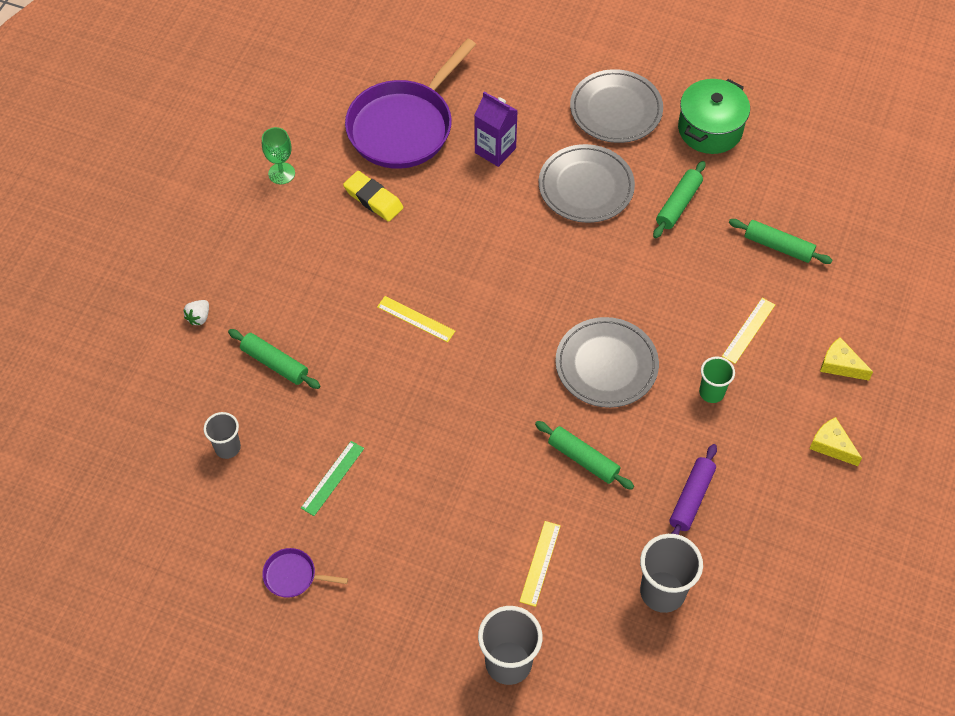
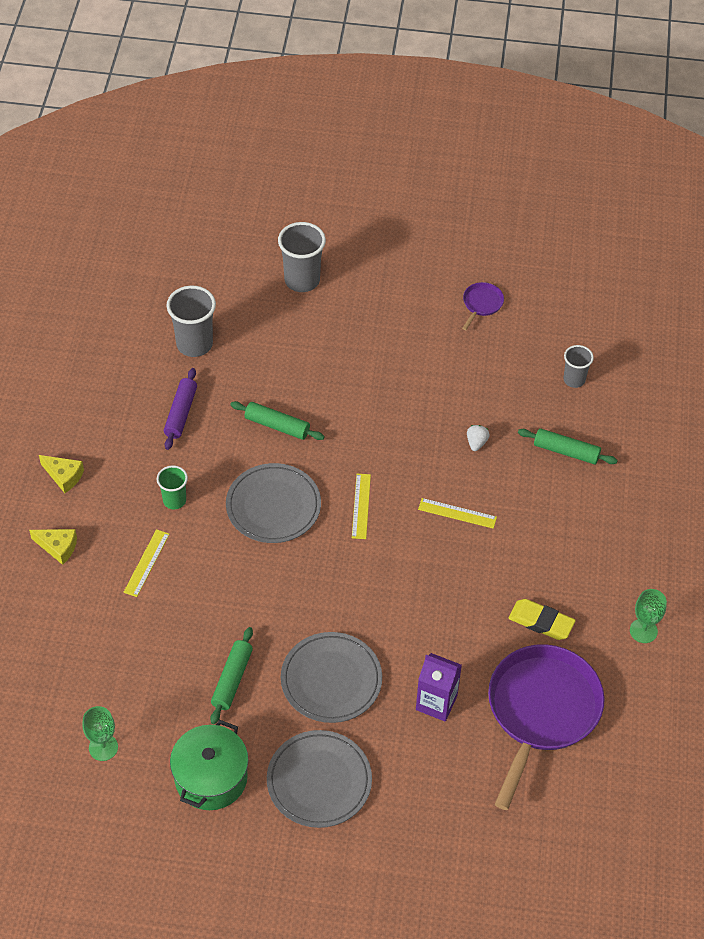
camera: 165 degrees right, 5 degrees down
white strawberry [184,300,209,325] -> white strawberry moved to [467,425,490,451]
purple pan [262,548,348,598] -> purple pan turned 60 degrees counterclockwise [462,282,504,330]
green ruler [301,441,364,516] -> none
yellow ruler [519,521,561,607] -> yellow ruler moved to [352,474,371,539]
green rolling pin [729,219,832,264] -> none
none -> green goblet [82,706,118,761]

